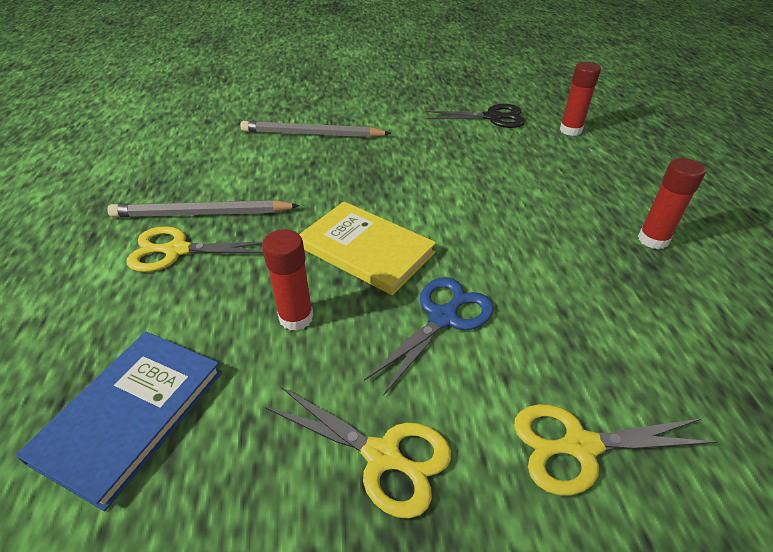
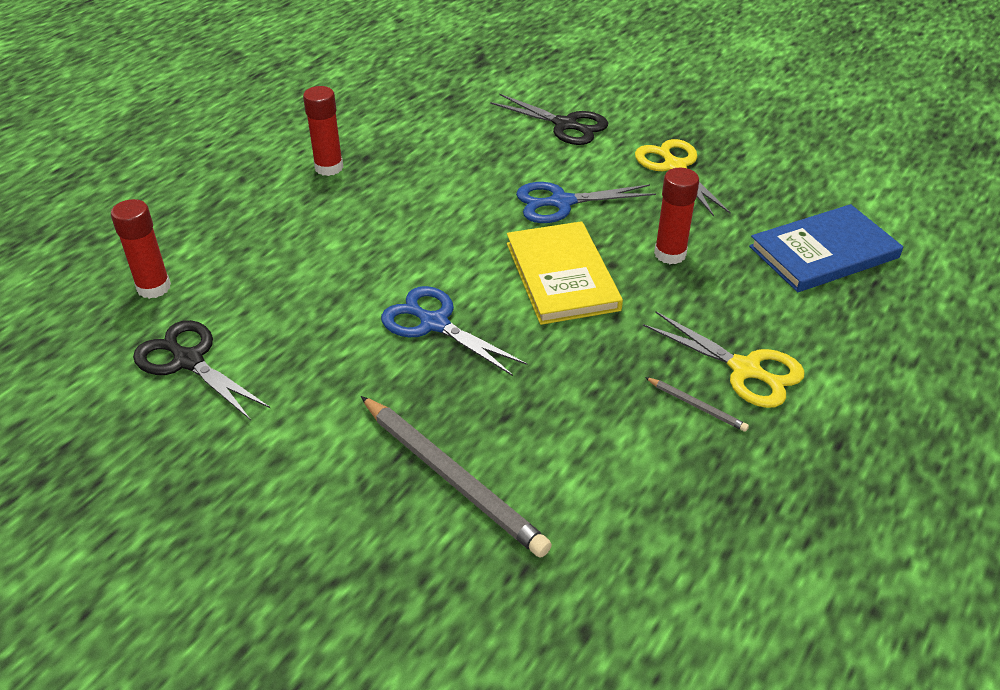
camera: 140 degrees left, 0 degrees up
grey pencil [107,200,300,218] -> grey pencil [645,377,749,432], size x0.45
yellow scissors [514,404,718,495] -> black scissors [490,94,608,145]
none -> blue scissors [381,286,528,376]

